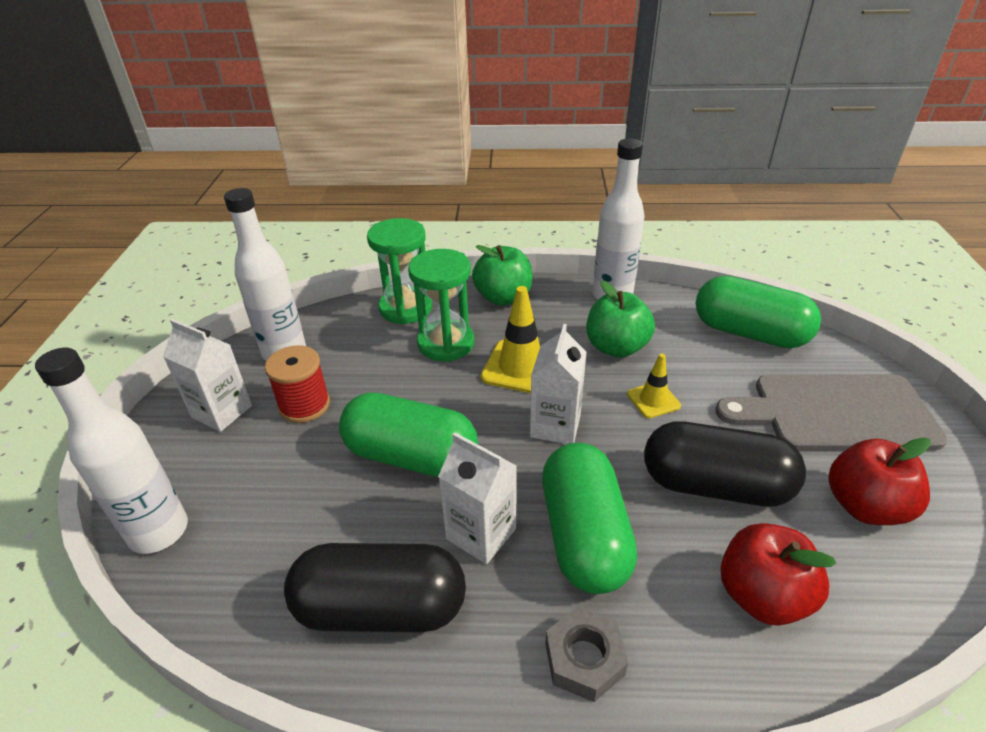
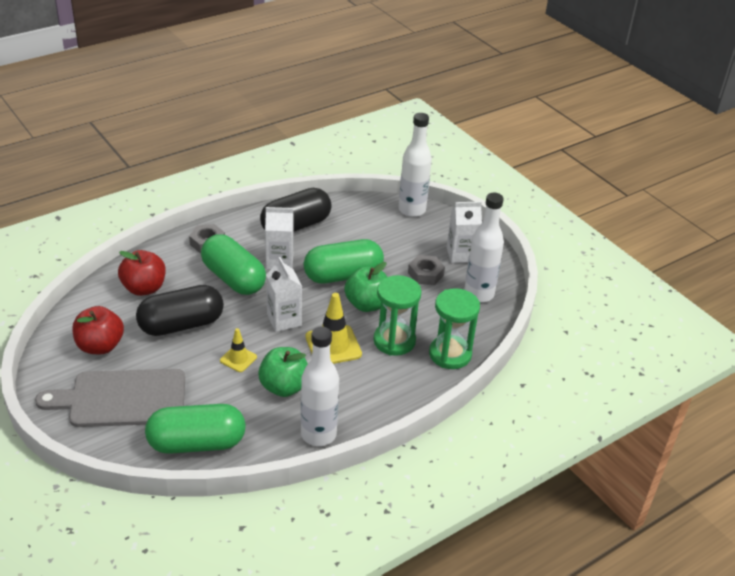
camera: 140 degrees right, 0 degrees up
red spool [265,345,330,423] -> grey nut [408,255,445,285]
green apple [472,245,533,306] -> green apple moved to [344,262,387,312]
grey cutting board [715,374,948,451] -> grey cutting board turned 150 degrees counterclockwise [35,369,185,427]

